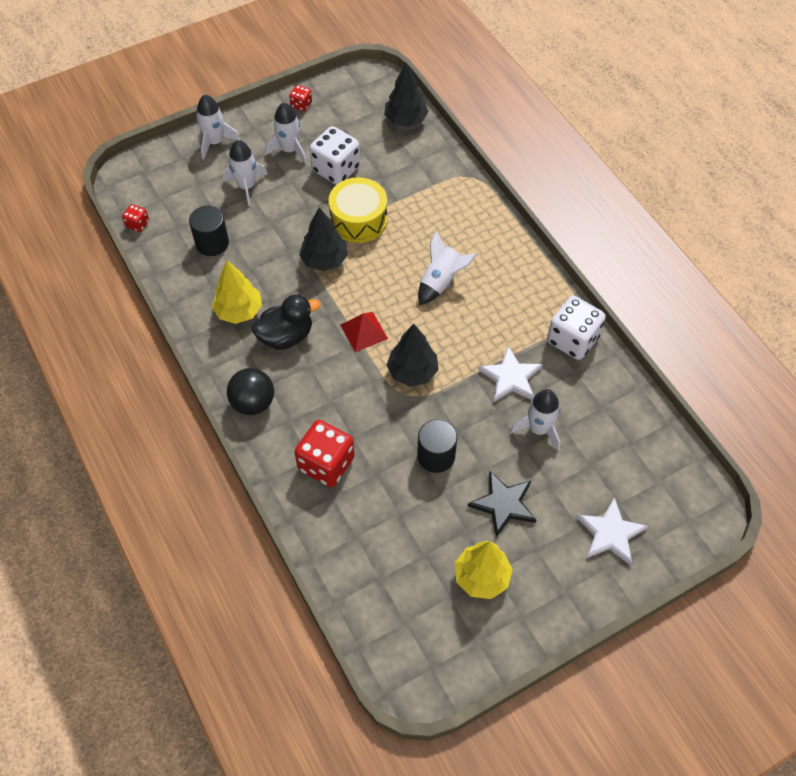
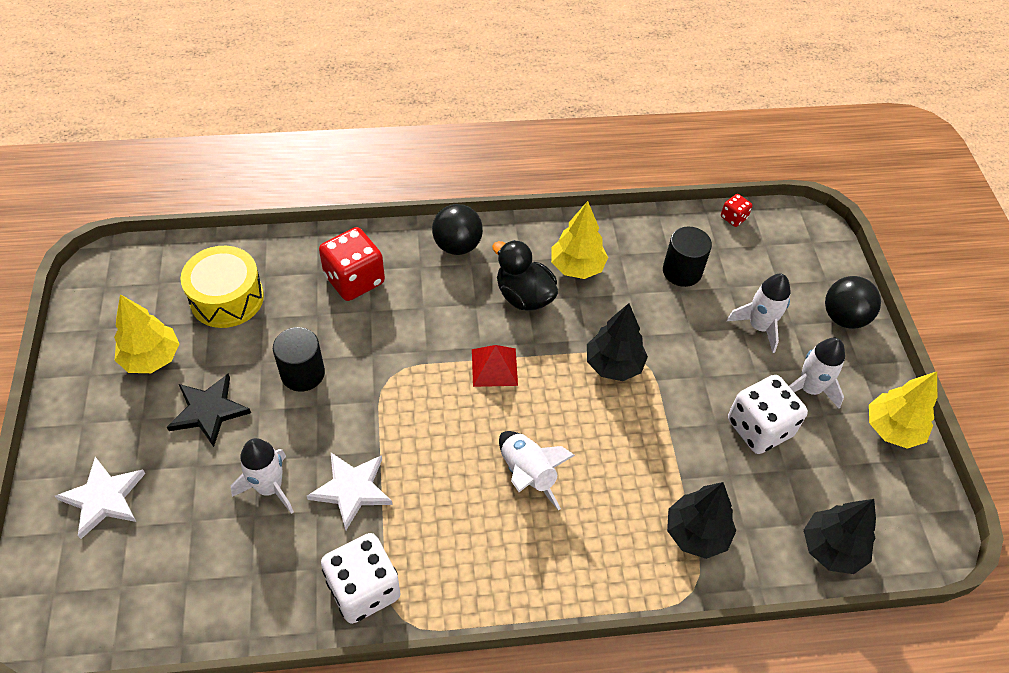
camera: 110 degrees right, 5 degrees down
white rocket [196,94,240,159] -> black ball [825,276,881,329]
black duck [252,295,320,350] -> black duck turned 135 degrees clockwise [492,240,558,311]
red dice [289,85,312,111] -> yellow tree [869,372,937,449]
yellow drum [328,177,388,243] -> yellow drum moved to [180,246,264,328]
black tree [386,324,438,387] -> black tree moved to [667,482,736,559]

